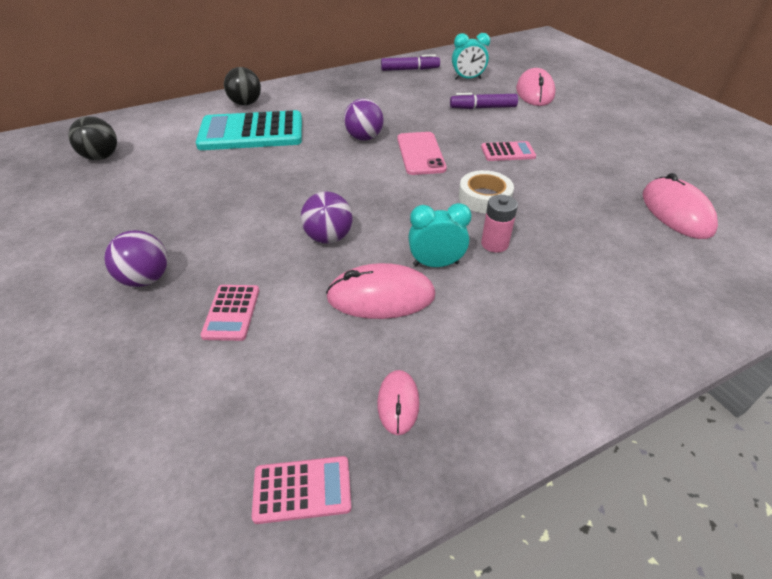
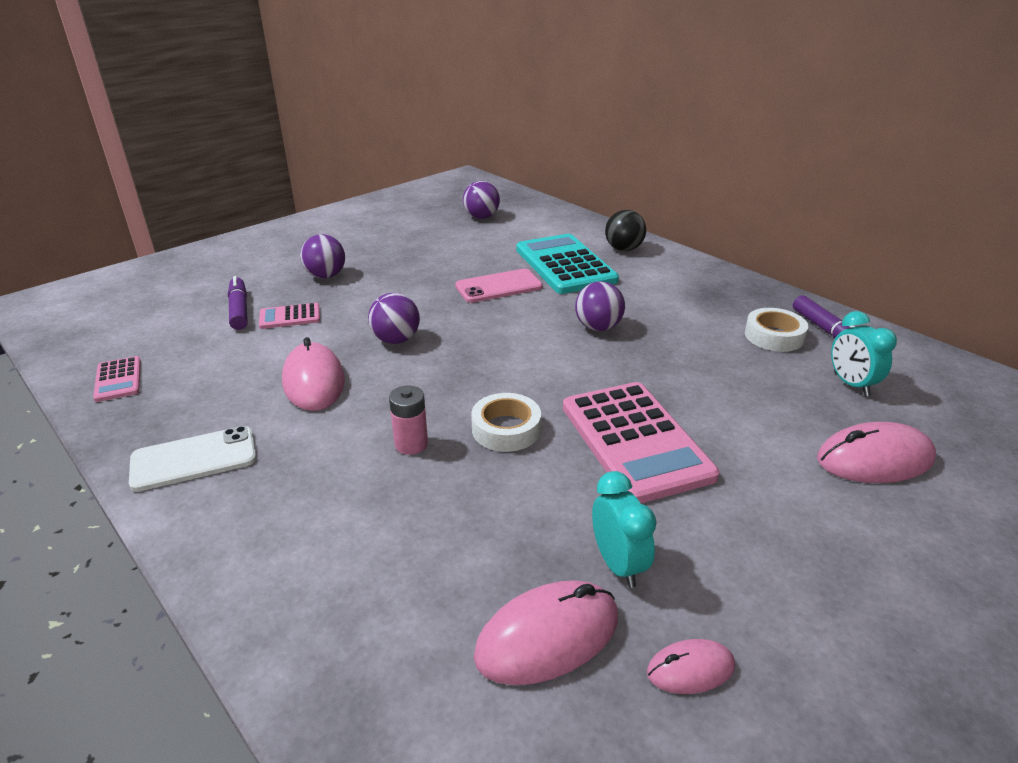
camera: 75 degrees right, 10 degrees down
black ball [68,116,117,160] -> purple ball [463,181,500,219]
pink mouse [377,370,419,435] -> pink mouse moved to [647,639,735,694]
pink phone [397,132,447,175] -> pink phone moved to [455,269,543,303]
turquoise clock [408,203,471,267] -> turquoise clock moved to [592,471,656,588]
purple marker [450,93,518,109] -> purple marker moved to [228,276,248,330]
pink calculator [481,141,536,161] -> pink calculator [563,382,719,503], size x2.14
none -> white phone [129,426,256,492]
none -> white tape [745,308,808,352]

